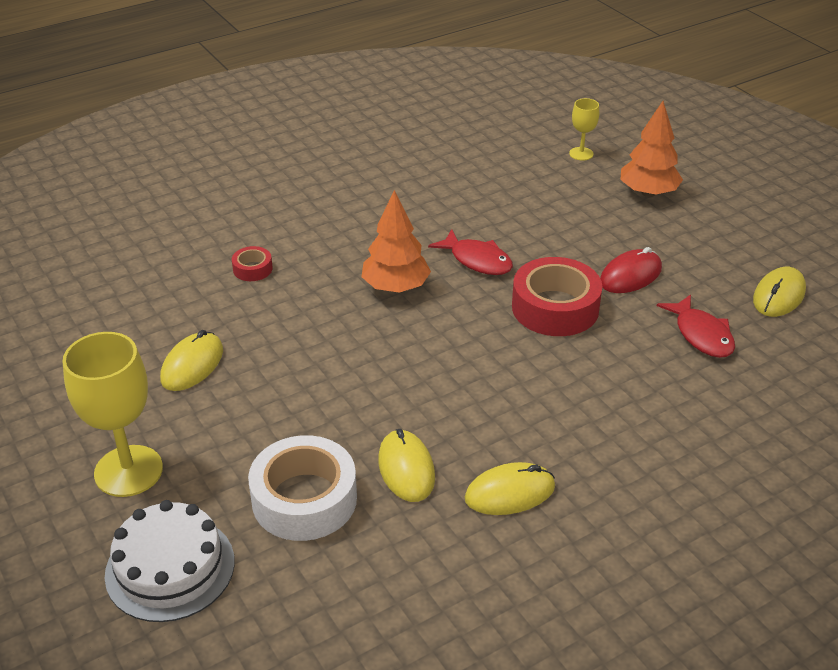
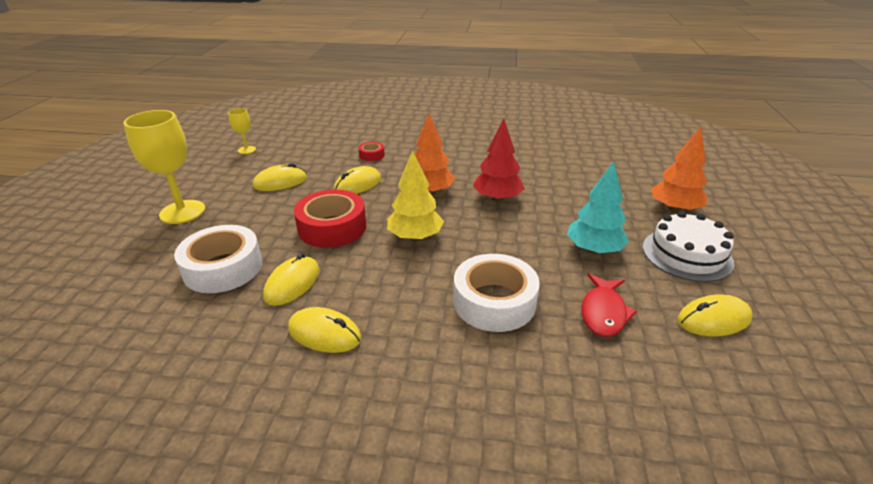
camera: 40 degrees right, 5 degrees down
white cake [105,500,235,622] -> white cake moved to [643,211,734,282]
red fish [428,229,513,275] -> red tree [473,118,525,202]
red tape [512,257,602,336] -> red tape moved to [294,189,366,248]
yellow goblet [569,98,599,160] -> yellow goblet moved to [228,108,256,154]
red mouse [600,247,662,293] -> turquoise tree [567,161,629,254]
none -> yellow mouse [334,166,381,194]
none -> yellow tree [387,150,444,241]
none -> white tape [454,254,540,332]

